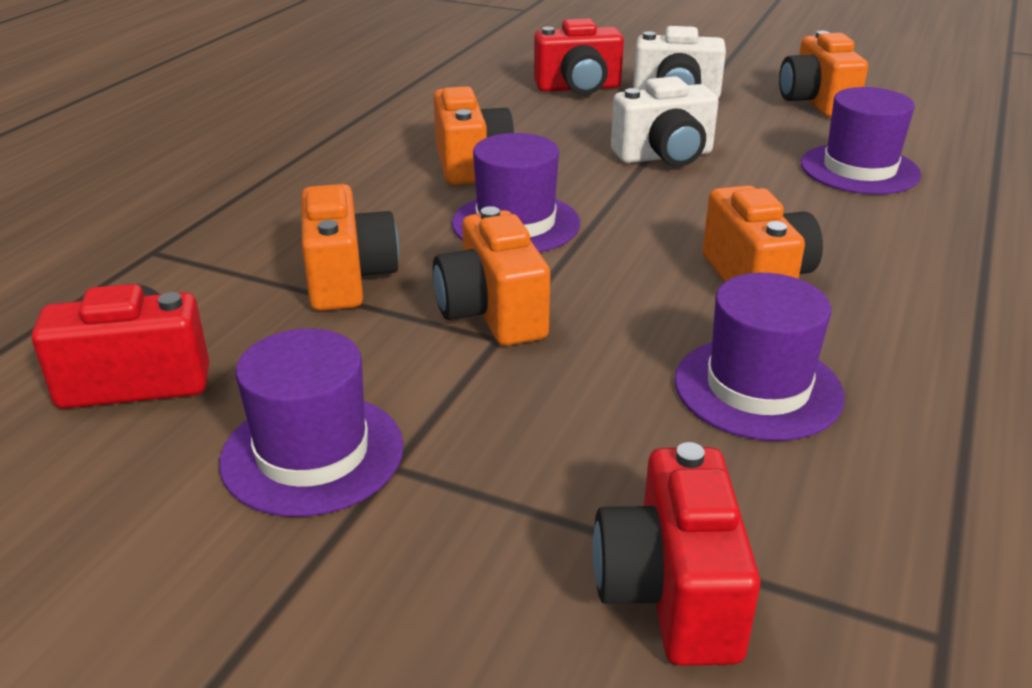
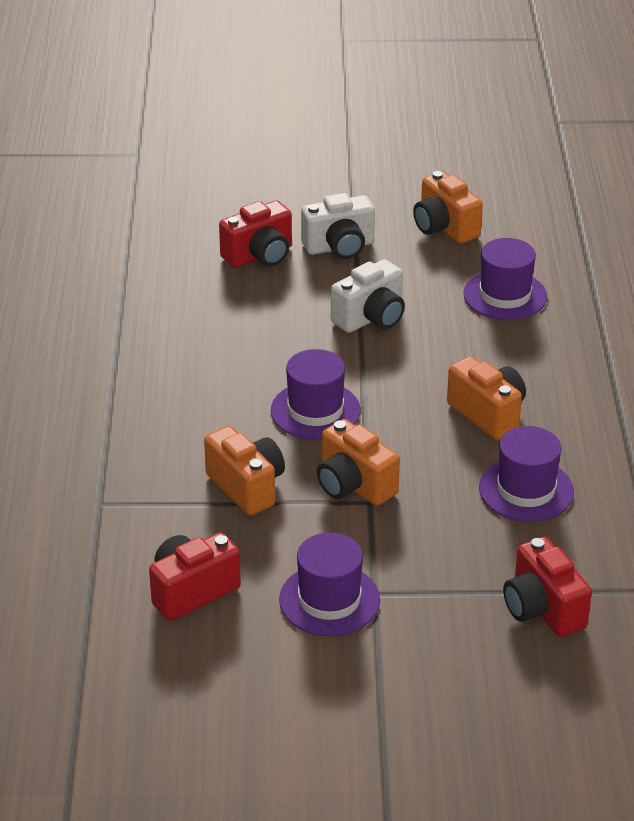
camera: 25 degrees left, 5 degrees up
orange camera [434,86,514,185] -> none

